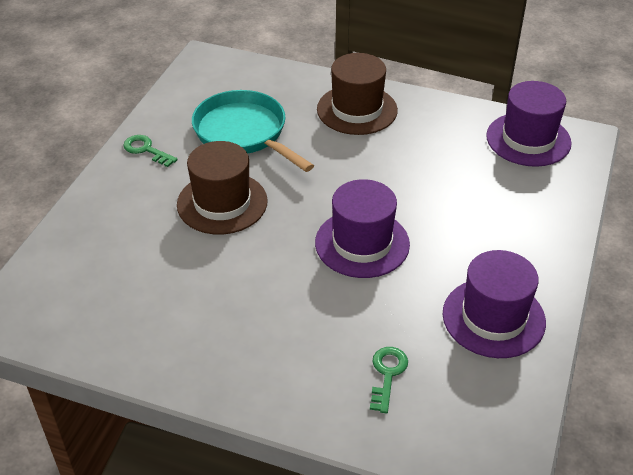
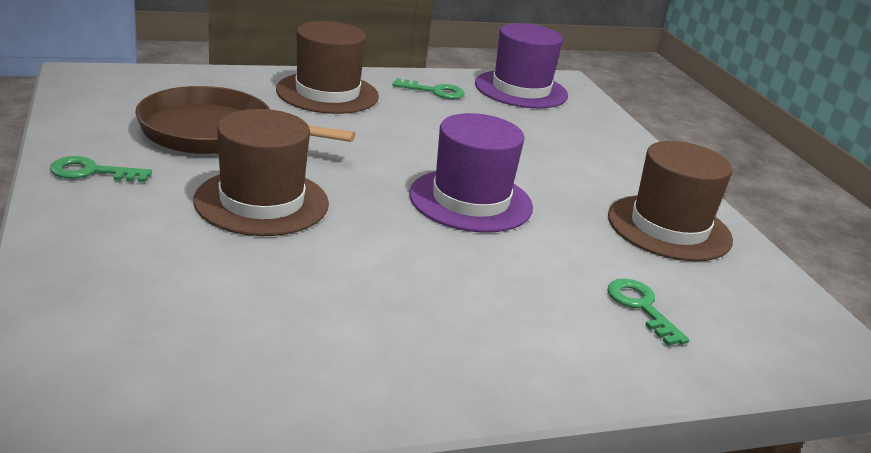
camera: 40 degrees left, 15 degrees down
turquoise pan [192,90,314,172] -> brown pan [135,86,355,154]
purple hat [443,250,546,358] -> brown hat [608,141,733,261]
none -> green key [392,78,465,99]

